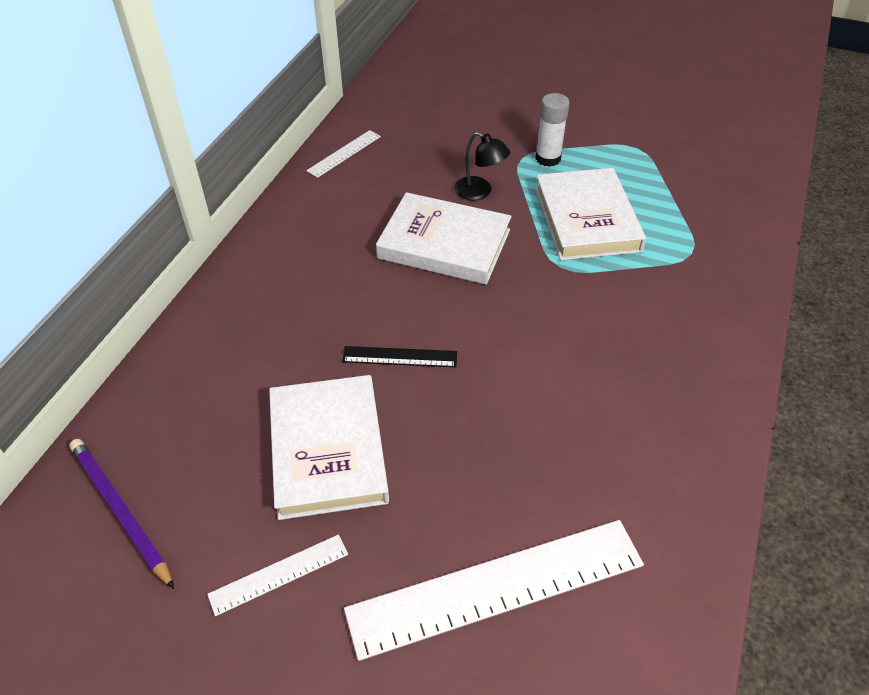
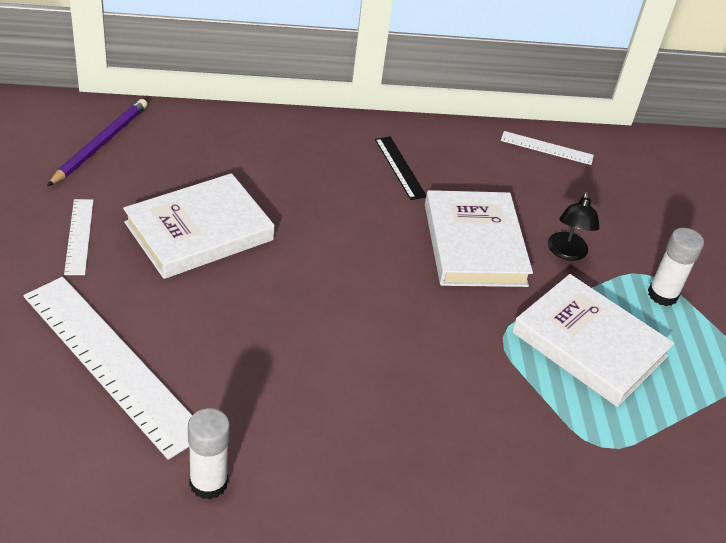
camera: 60 degrees right, 5 degrees down
white ruler [207,534,348,616] -> white ruler turned 45 degrees clockwise [64,199,94,275]
black ruler [342,346,457,367] -> black ruler moved to [375,137,426,200]
white book [535,168,646,260] -> white book turned 75 degrees clockwise [512,274,674,407]
none -> white glue stick [188,408,230,500]

